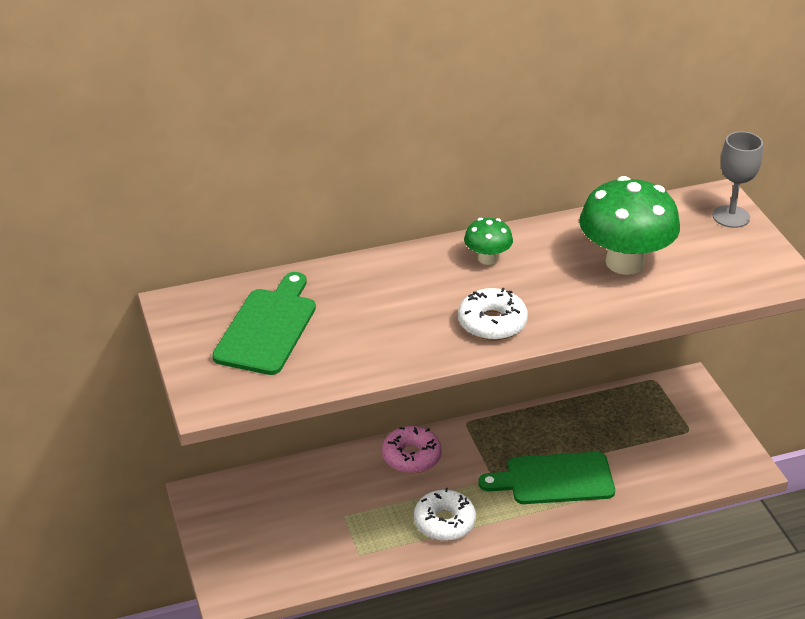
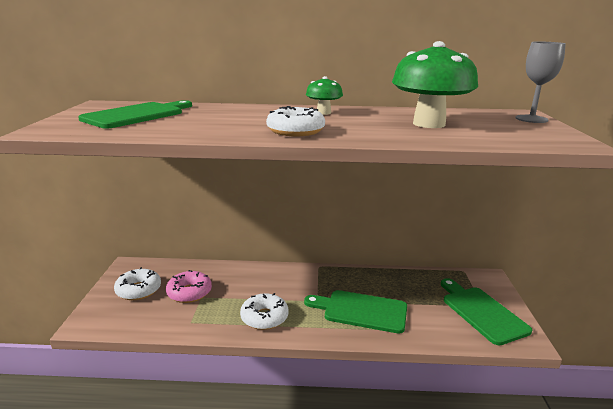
camera: 20 degrees right, 15 degrees down
pink donut [382,426,442,473] -> pink donut moved to [166,270,212,303]
none -> white donut [114,267,161,300]
none -> green cutting board [441,278,532,345]

